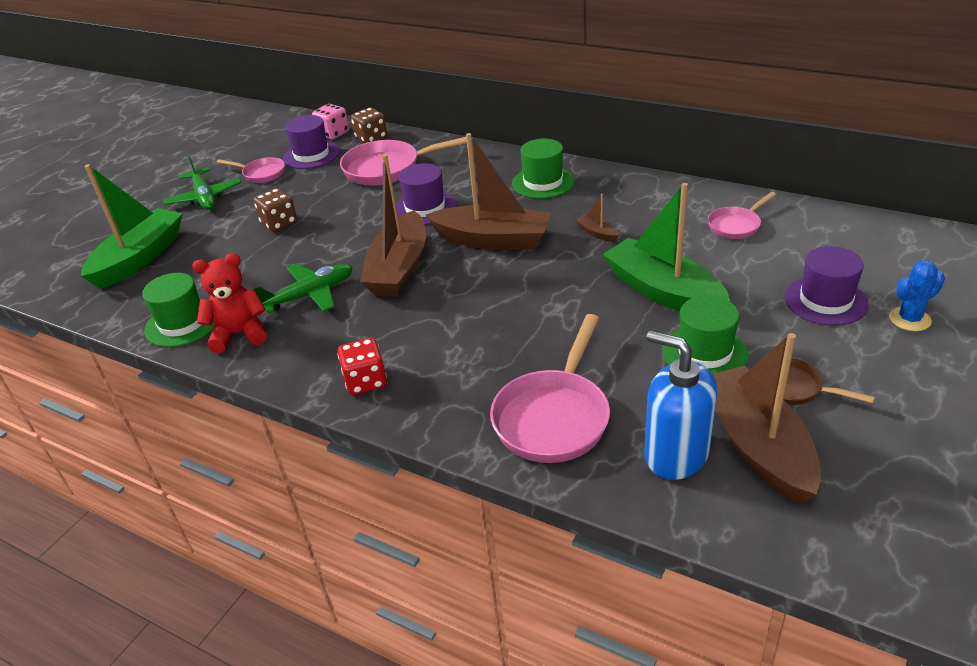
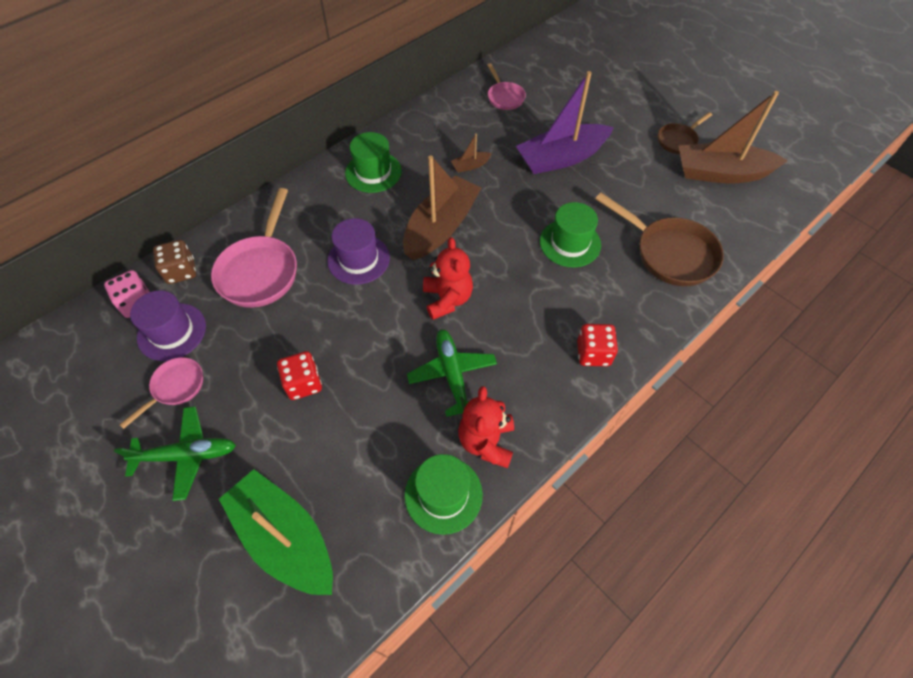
camera: 75 degrees left, 20 degrees up
brown dice [253,188,297,232] -> red dice [277,351,322,400]
brown boat [360,154,426,297] -> red teddy bear [423,237,473,320]
pink pan [490,314,610,463] -> brown pan [595,193,724,286]
green boat [603,183,730,311] -> purple boat [516,71,614,174]
blue soap dispenser [644,331,717,480] -> none
green hat [662,296,749,374] -> green hat moved to [540,202,601,267]
purple hat [784,246,869,326] -> none
blue cactus [889,260,945,331] -> none

